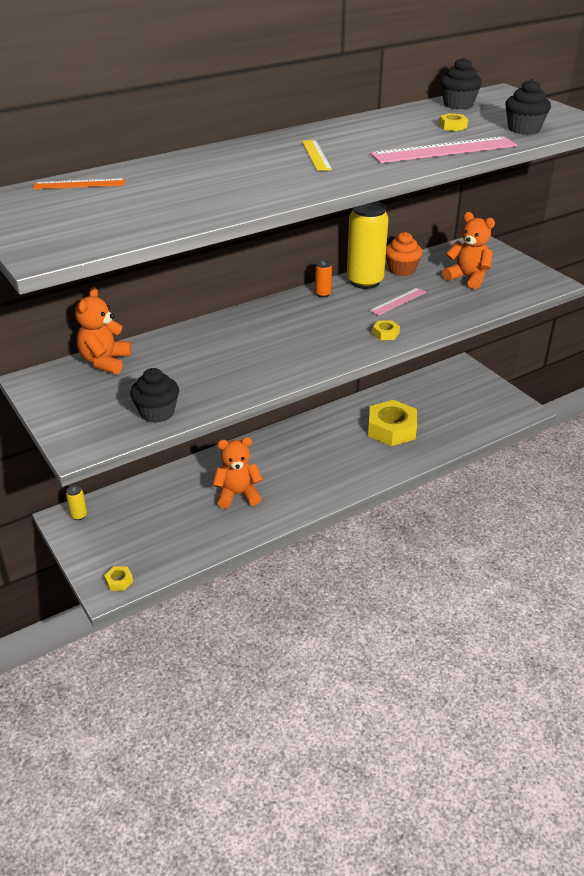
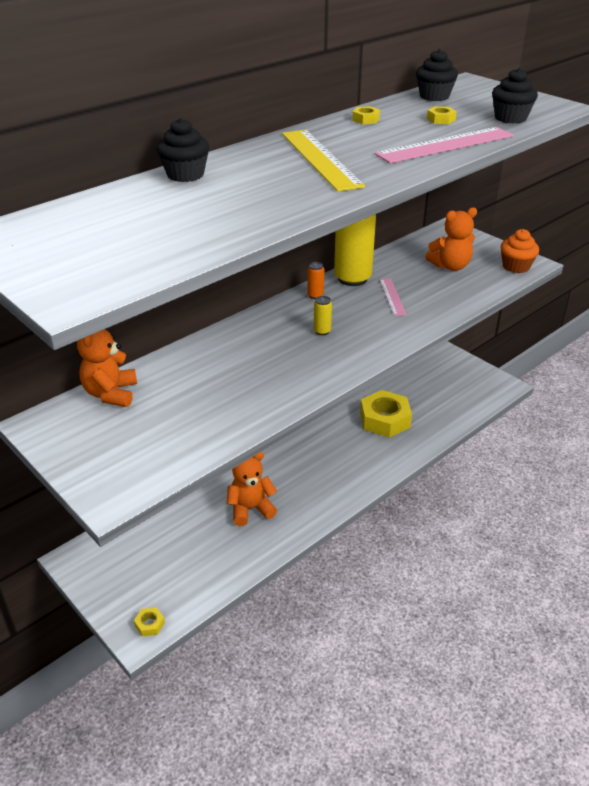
camera: 10 degrees left, 0 degrees up
orange ruler [33,178,126,189] -> none
yellow can [66,485,87,520] -> yellow can moved to [314,296,332,335]
black cupcake [130,368,179,423] -> black cupcake moved to [157,118,209,182]
yellow ruler [302,140,332,171] -> yellow ruler [282,130,365,192], size x1.81
pink ruler [369,288,426,316] -> pink ruler turned 45 degrees counterclockwise [379,278,406,316]
yellow nut [372,320,400,340] -> yellow nut moved to [352,106,380,124]
orange cupcake [386,232,422,276] -> orange cupcake moved to [500,229,539,273]
orange teddy bear [442,212,495,289] -> orange teddy bear turned 135 degrees clockwise [426,207,477,271]

